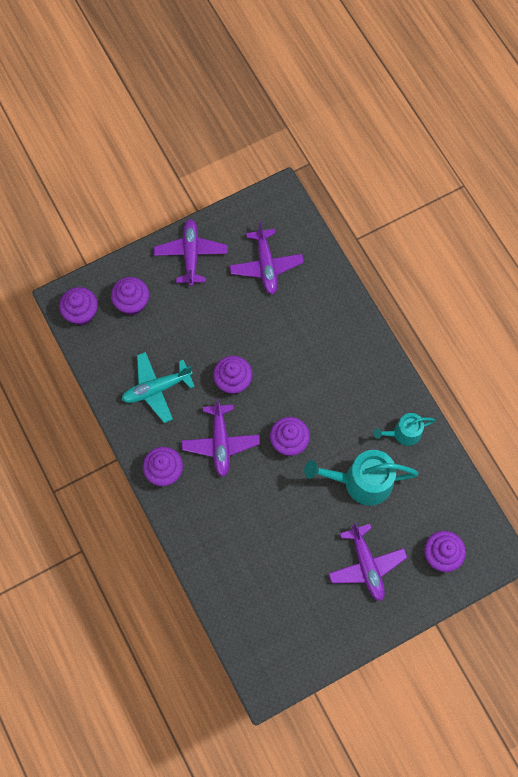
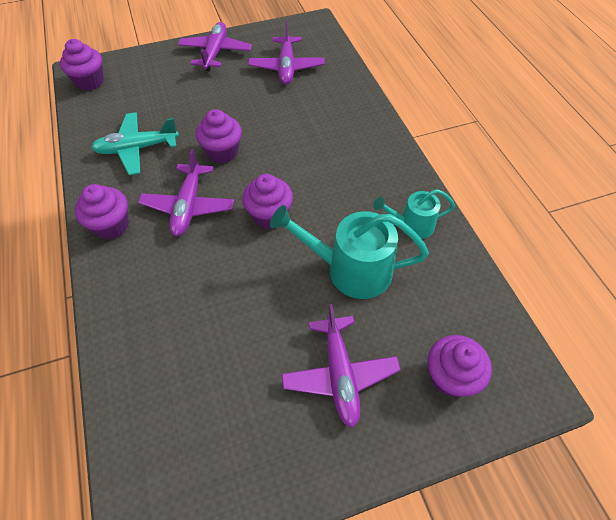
camera: 10 degrees right, 15 degrees down
purple cupcake [111,277,149,315] -> none

